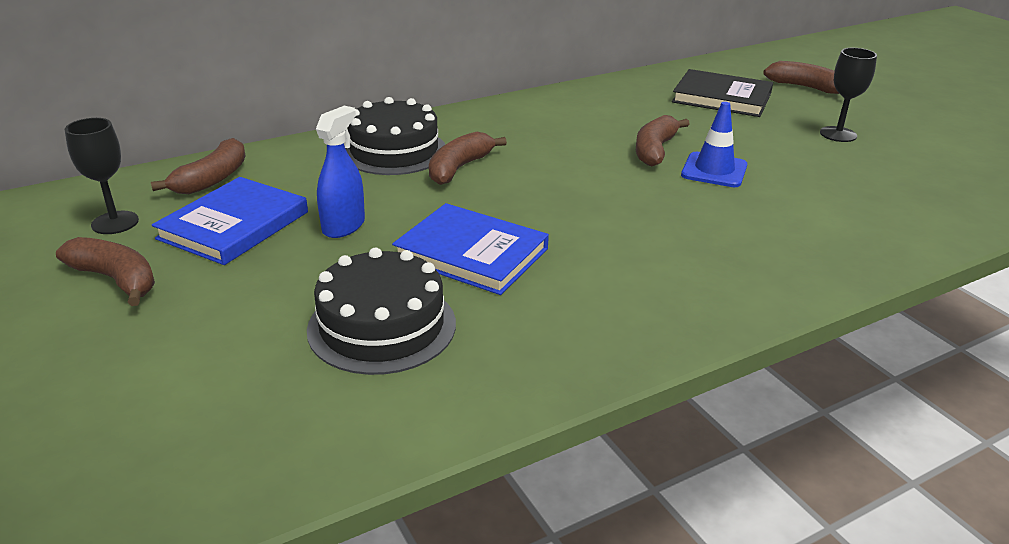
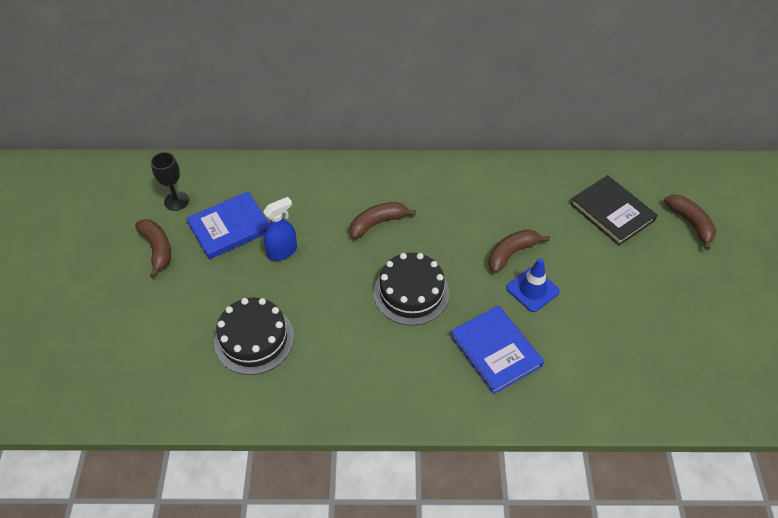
camera: 30 degrees right, 20 degrees up
brown banana [151,138,246,194] -> none
black cake [345,97,445,175] -> black cake moved to [374,253,449,326]
blue book [392,203,549,295] -> blue book moved to [450,305,544,394]
black goblet [820,48,877,142] -> none

